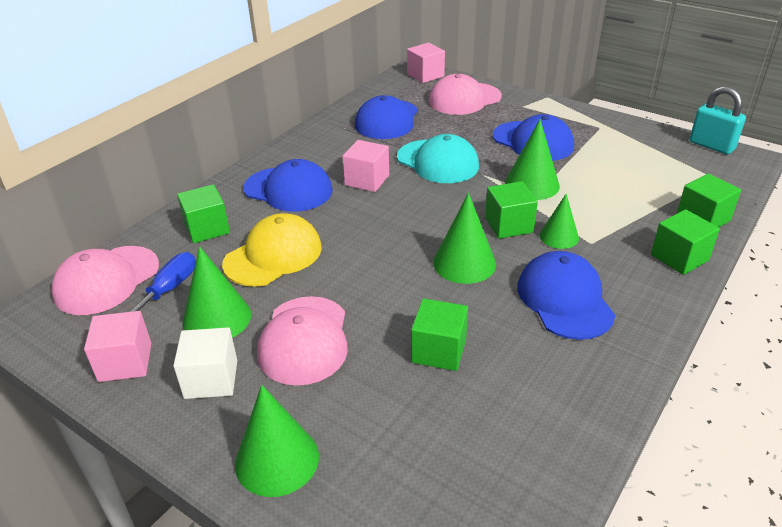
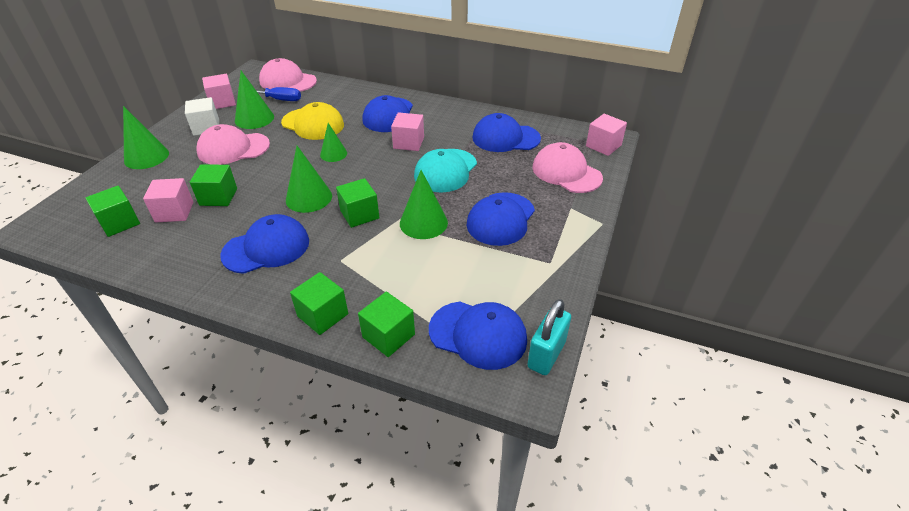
camera: 75 degrees right, 5 degrees up
green cube [177,184,230,243] -> green cube moved to [86,186,140,237]
green cone [540,194,579,249] -> green cone moved to [320,123,347,162]
none -> pink cube [143,178,193,223]
none -> blue cap [429,302,527,370]

